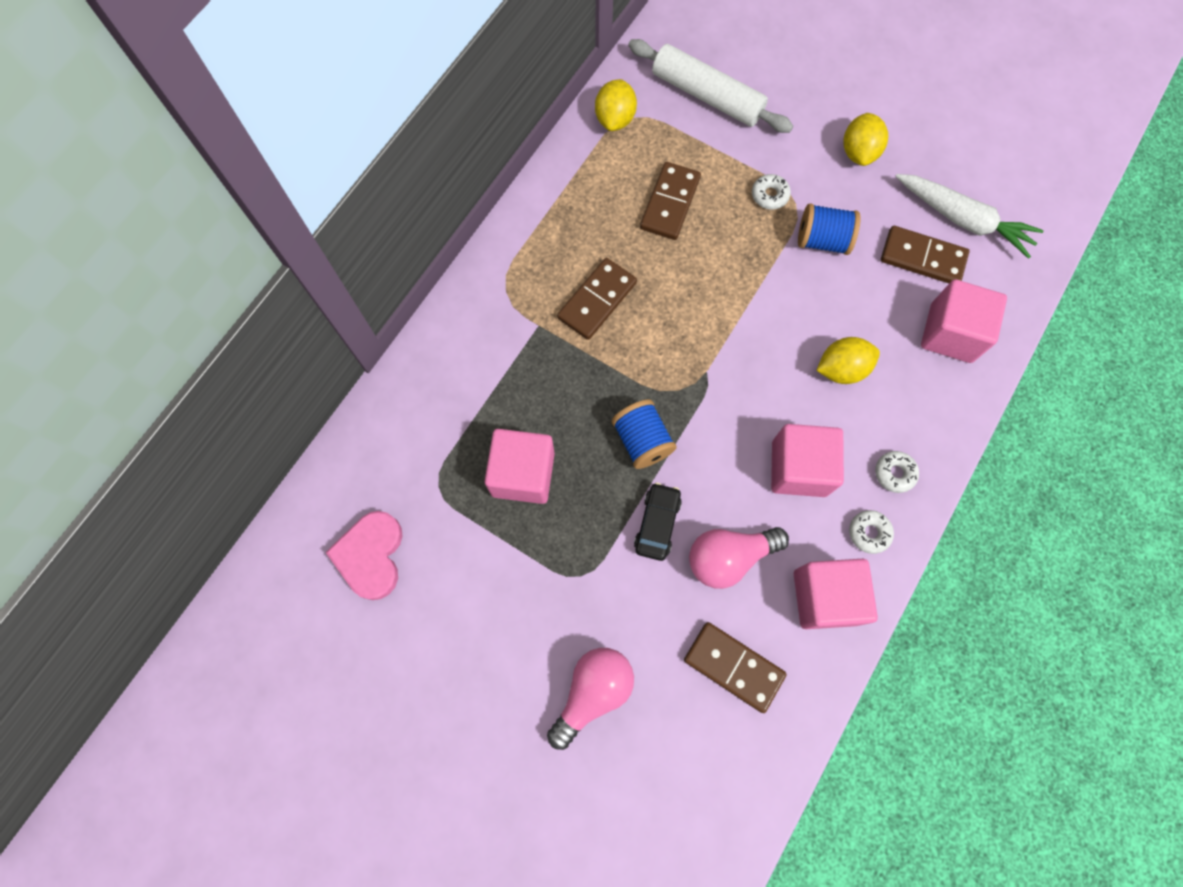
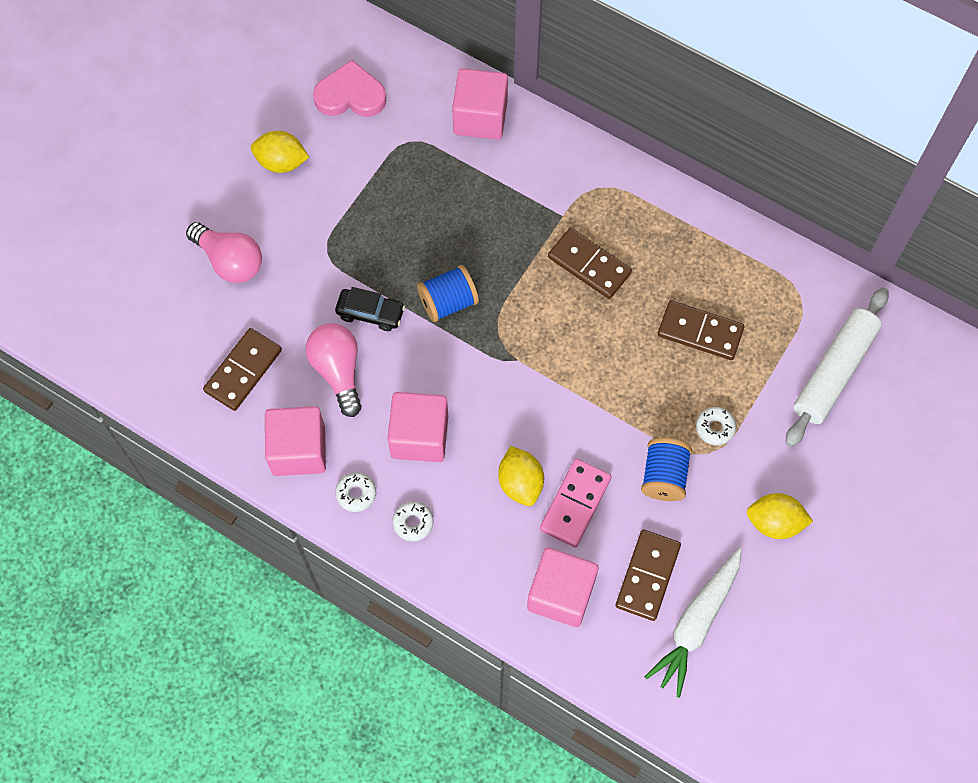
camera: 90 degrees right, 5 degrees down
pink cube [485,429,555,504] -> pink cube moved to [452,68,508,140]
yellow lemon [595,79,637,131] -> yellow lemon moved to [251,131,309,173]
none -> pink domino [540,459,612,547]

